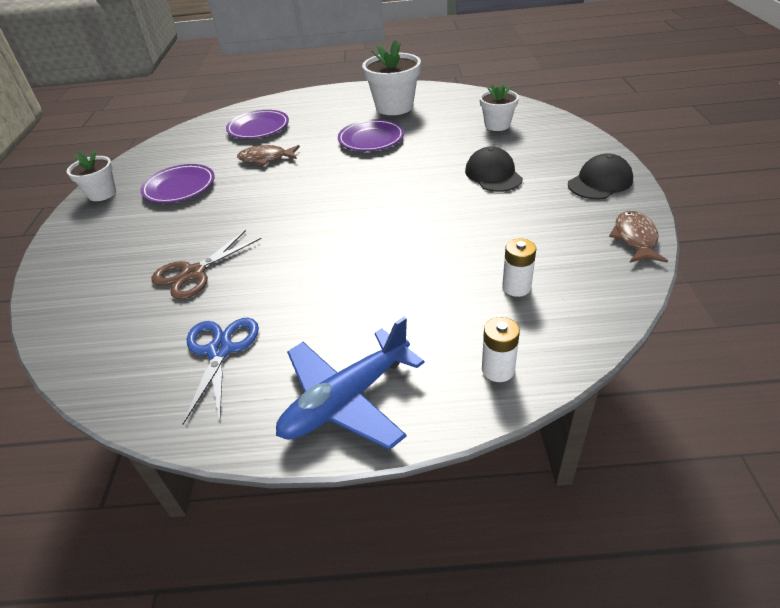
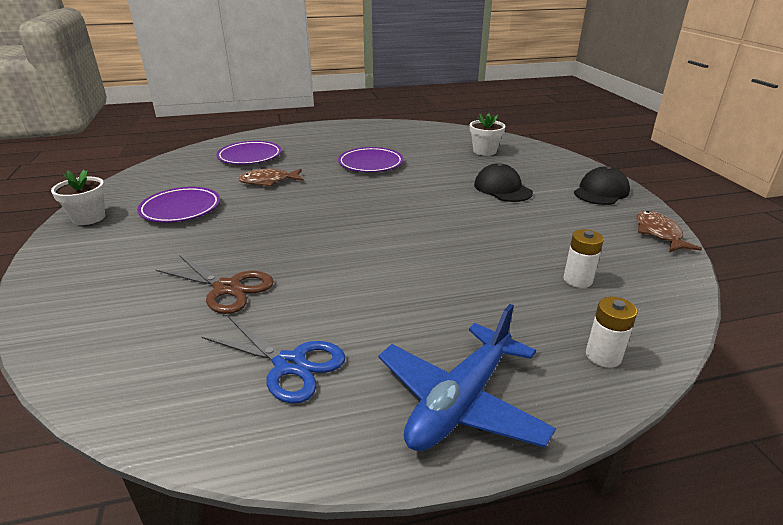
camera: 15 degrees left, 10 degrees down
brown scissors [151,230,262,300] -> brown scissors turned 90 degrees counterclockwise [156,255,274,314]
blue scissors [182,318,259,425] -> blue scissors turned 135 degrees clockwise [202,316,346,404]
white flower pot [362,40,421,115] -> none

